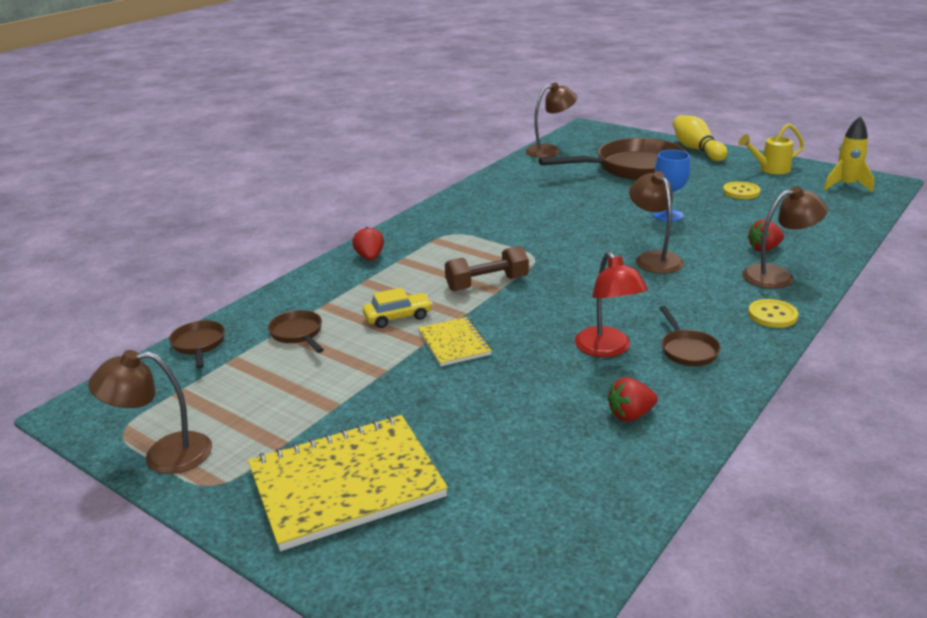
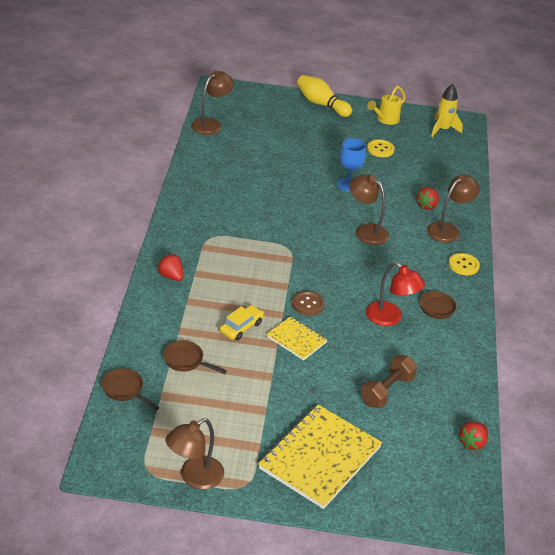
camera: 35 degrees left, 10 degrees up
brown dumbbell [445,246,529,291] -> brown dumbbell moved to [361,355,417,408]
brown pan [539,138,686,180] -> none
red strawberry [607,377,658,422] -> red strawberry moved to [459,422,488,450]
none -> brown button [292,291,325,316]

